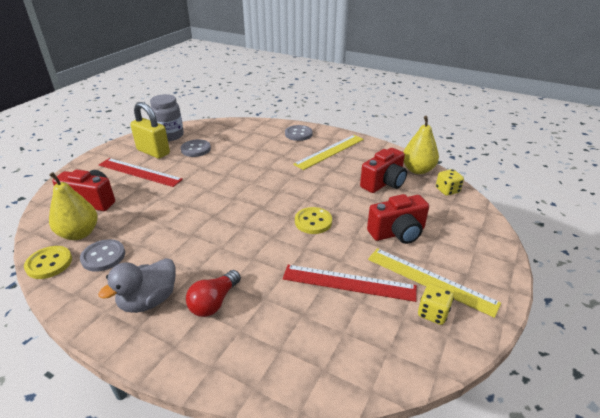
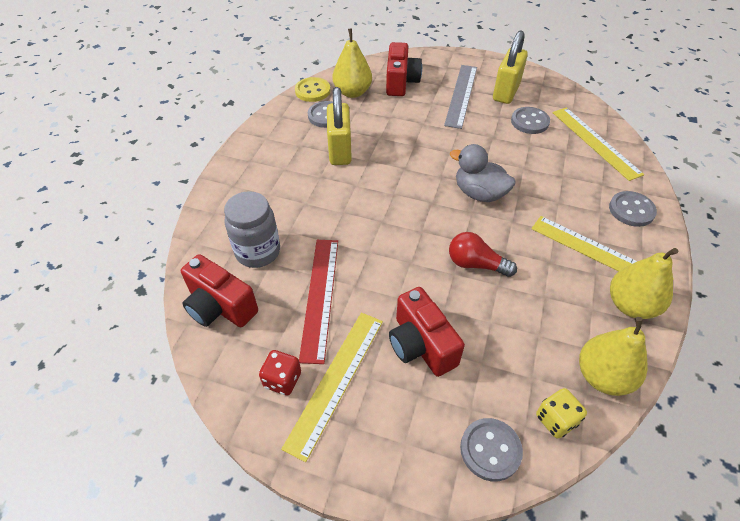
camera: 80 degrees right, 15 degrees up
grey duck [98,258,175,313] -> grey duck moved to [450,144,516,202]
red ruler [99,158,183,187] -> grey ruler [444,65,477,129]
grey jar [150,94,184,141] -> grey jar moved to [224,191,280,268]
red light bulb [186,270,241,317] -> red light bulb moved to [449,232,517,277]
yellow button [295,207,332,234] -> none
red camera [360,148,407,193] -> red camera moved to [181,254,258,327]
yellow dice [418,284,454,325] -> red dice [259,350,301,395]
none -> yellow padlock [327,87,352,165]
none -> grey button [460,418,523,481]
none -> yellow ruler [552,108,644,181]
none -> yellow pear [610,248,678,319]

